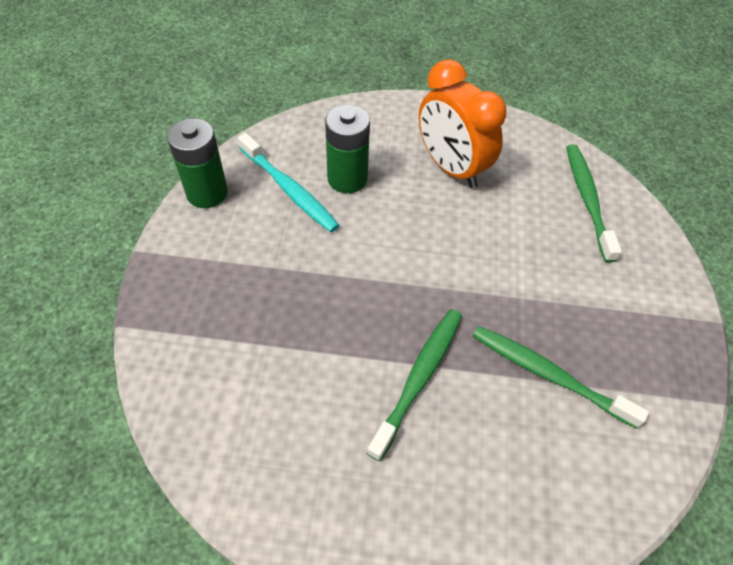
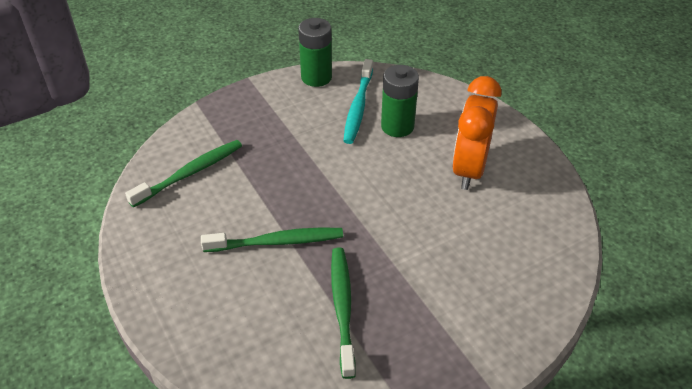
camera: 55 degrees right, 10 degrees down
green toothbrush [566,144,622,263] -> green toothbrush moved to [125,140,242,207]

